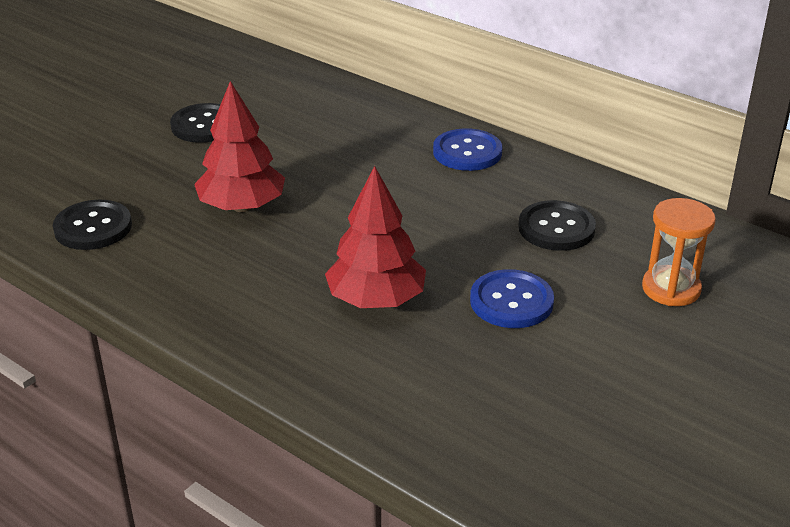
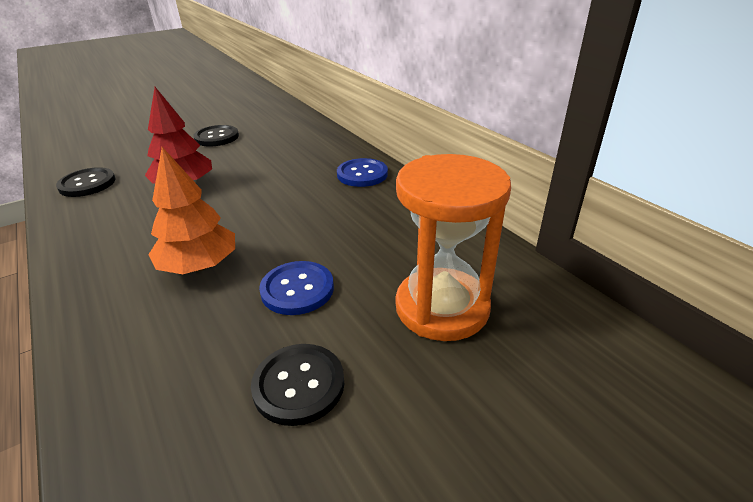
camera: 20 degrees right, 0 degrees up
red tree [325,166,426,308] -> orange tree [148,147,235,274]
black button [518,200,596,251] -> black button moved to [251,344,344,426]
orange hourglass [642,198,716,306] -> orange hourglass [396,154,511,341], size x1.71

